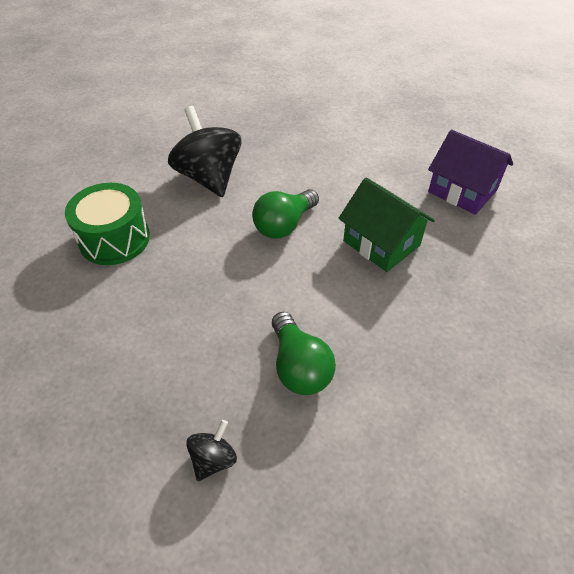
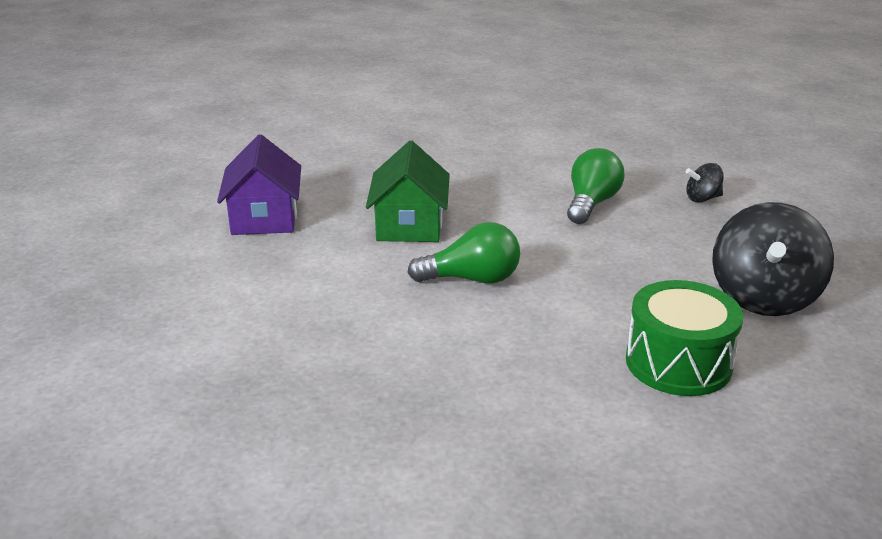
camera: 135 degrees left, 20 degrees down
black spinning top [168,106,242,197] -> black spinning top moved to [712,202,834,316]

